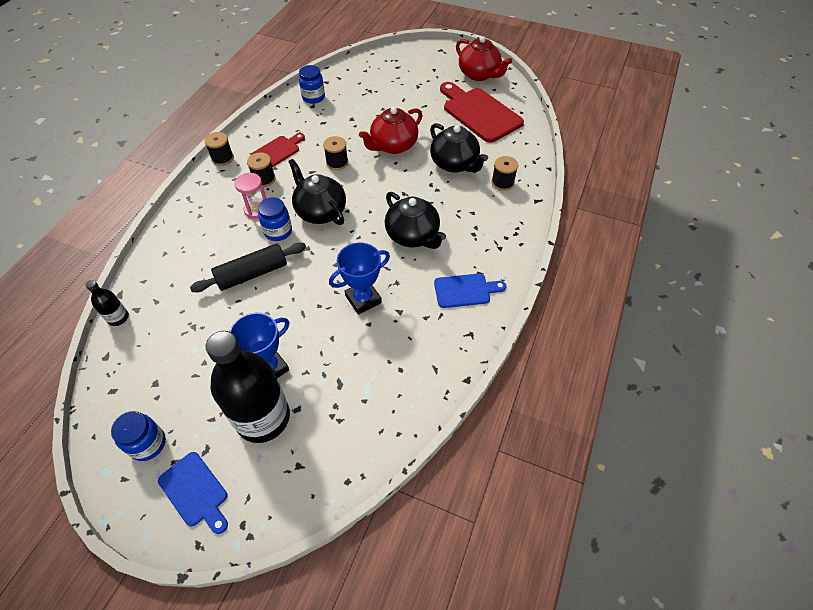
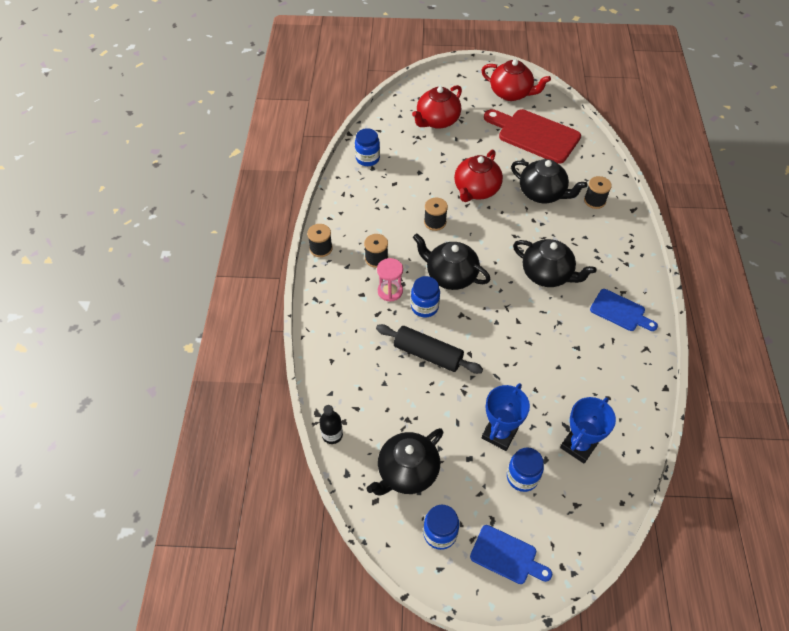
camera: 20 degrees left, 0 degrees up
black rolling pin [190,242,306,292] -> black rolling pin turned 75 degrees clockwise [376,324,483,374]
black bottle [206,331,290,443] -> blue jar [507,447,544,492]
red cutting board [250,133,305,167] -> none
blue trophy [329,243,390,315] -> blue trophy moved to [560,397,616,463]
blue cutting board [434,273,506,308] -> blue cutting board turned 60 degrees clockwise [590,289,658,331]
none -> black teapot [367,428,444,496]
none -> red teapot [412,85,462,129]

